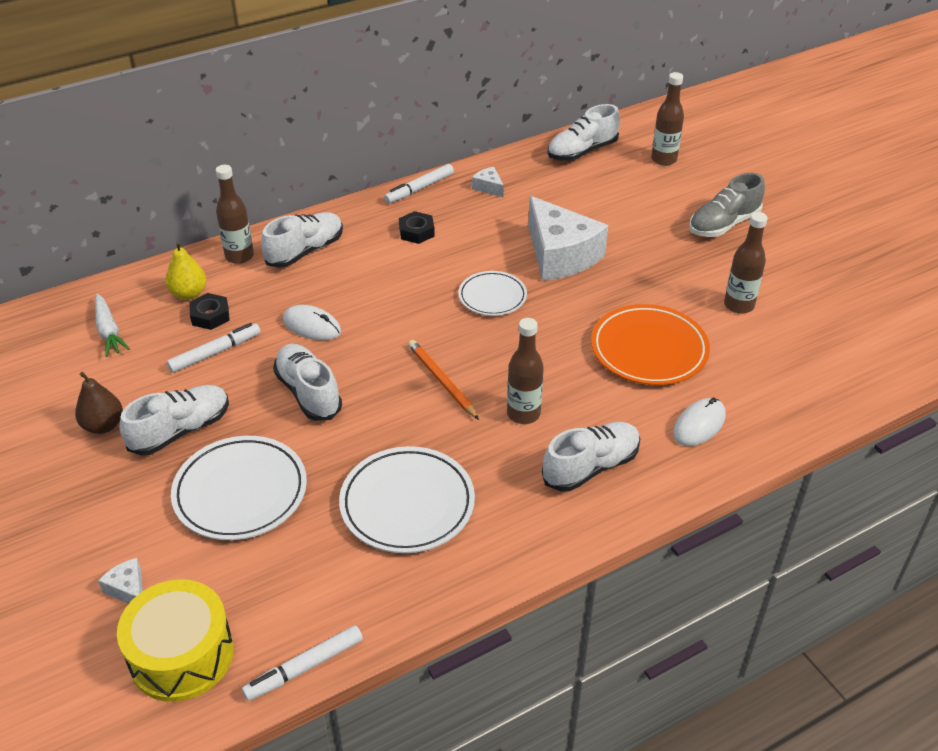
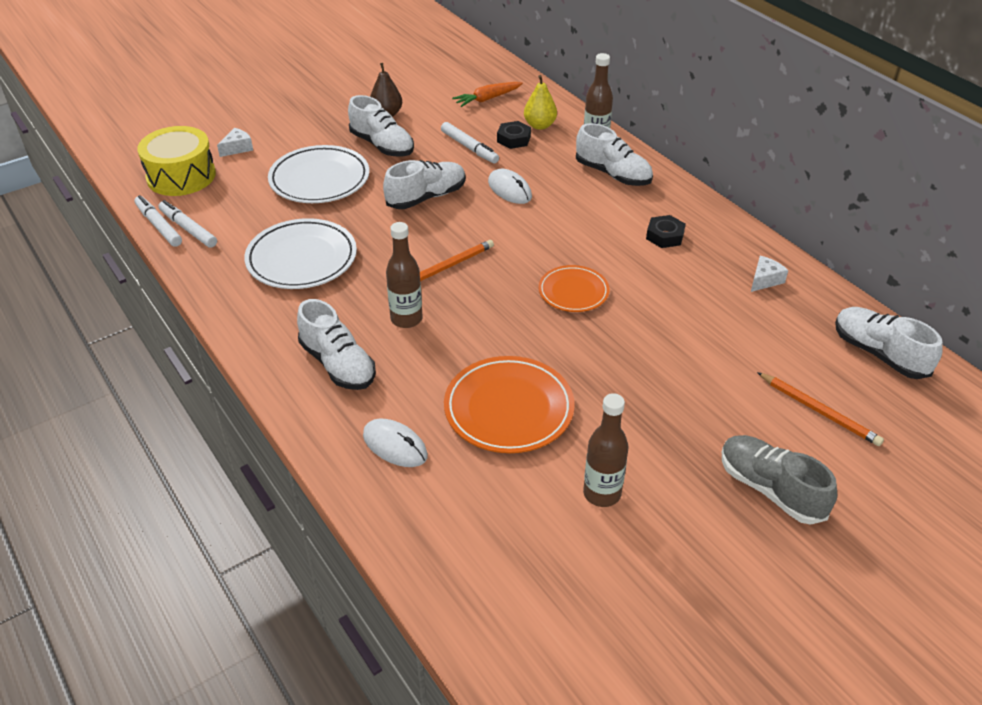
camera: 85 degrees right, 0 degrees up
white carrot [95,294,130,357] -> orange carrot [452,82,523,107]
white mouse [283,305,341,341] -> white mouse turned 60 degrees counterclockwise [488,169,532,204]
white marker [384,164,454,204] -> white marker moved to [158,200,217,248]
white plate [458,271,527,316] -> orange plate [538,265,610,312]
white cheese [528,196,608,281] -> none
brown bottle [651,72,684,166] -> none
none -> orange pencil [757,372,884,446]

